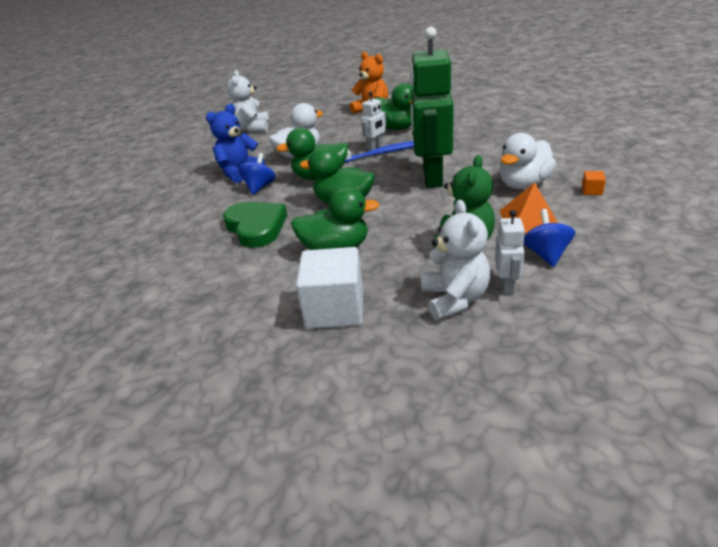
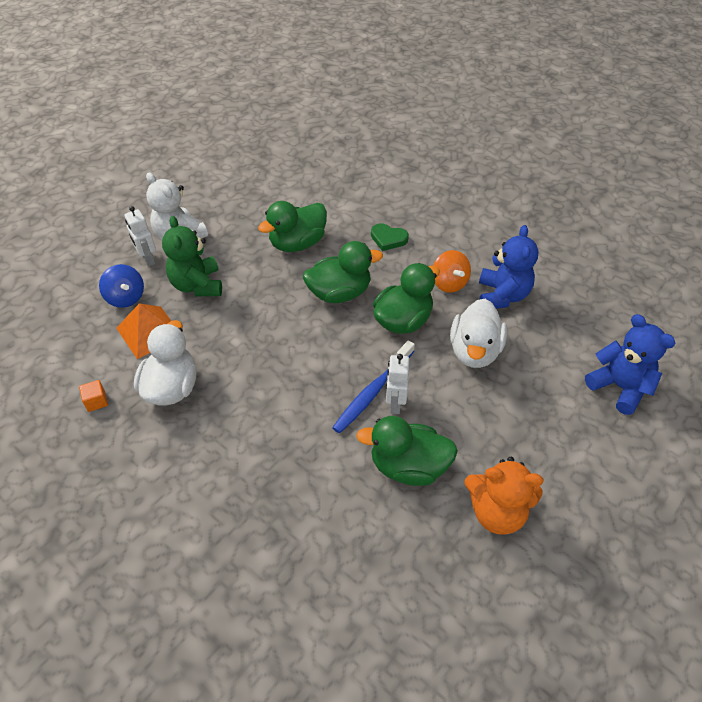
camera: 140 degrees right, 15 degrees up
green heart [223,202,288,248] -> green heart [371,223,409,251], size x0.56
white teddy bear [227,70,269,132] -> blue teddy bear [585,314,675,415]
blue spinning top [238,153,276,195] -> orange spinning top [433,250,471,293]
white cube [296,247,363,329] -> none
green robot [410,27,454,188] -> none

